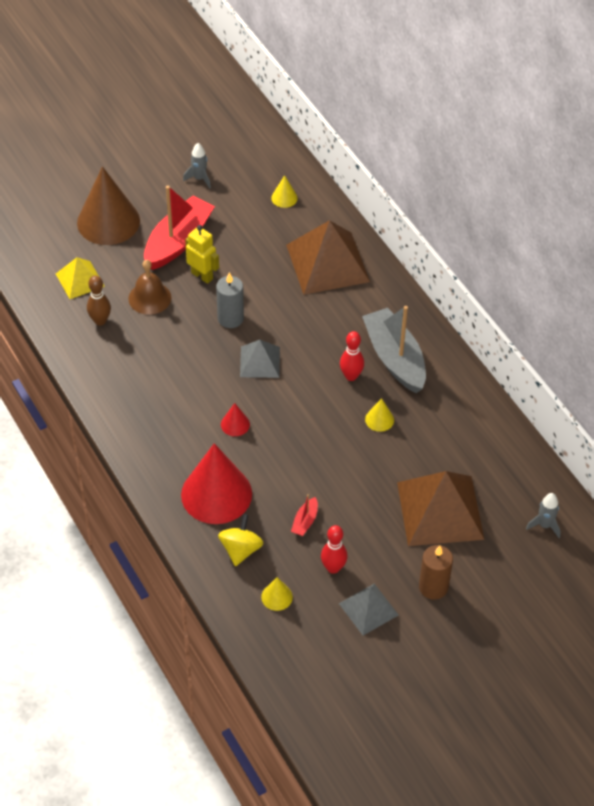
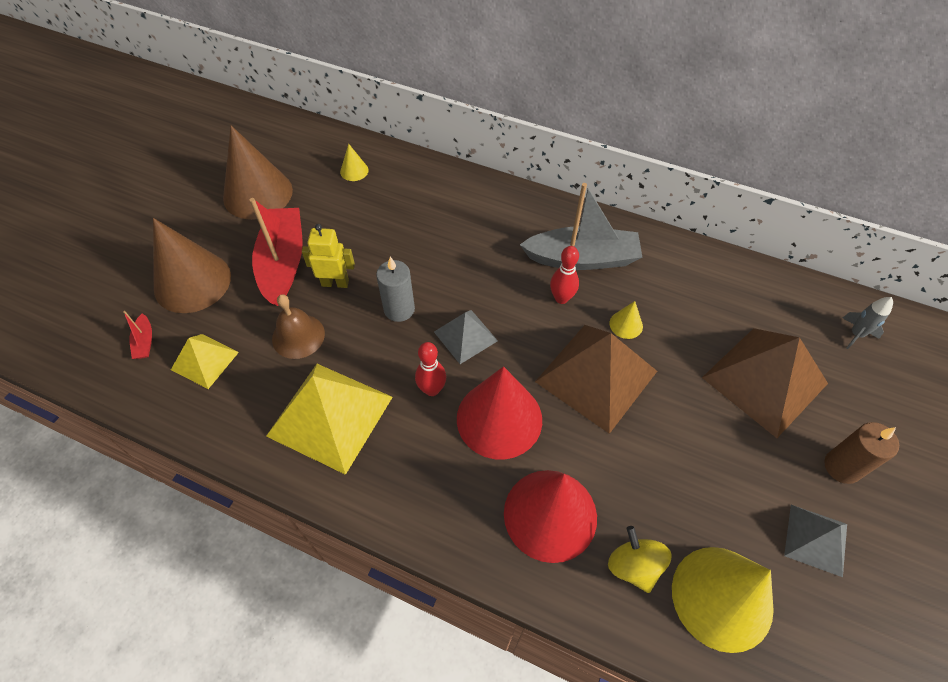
camera: 35 degrees left, 5 degrees up
brown bowling pin [87,275,111,326] -> none
grey rocket [183,143,211,188] -> brown cone [223,125,293,220]
red cone [221,403,250,436] -> red cone [457,366,542,460], size x2.36
yellow cone [261,577,293,611] -> yellow cone [672,547,774,653], size x2.36
brown pyramid [286,220,370,295] -> brown pyramid moved to [535,325,657,434]
red boat [291,494,318,536] -> red boat moved to [123,311,152,359]
red bowling pin [321,525,347,574] -> red bowling pin moved to [415,342,446,396]
grey boat [362,306,426,393] -> grey boat turned 150 degrees clockwise [520,183,642,270]
none -> yellow pyramid [266,364,393,475]

